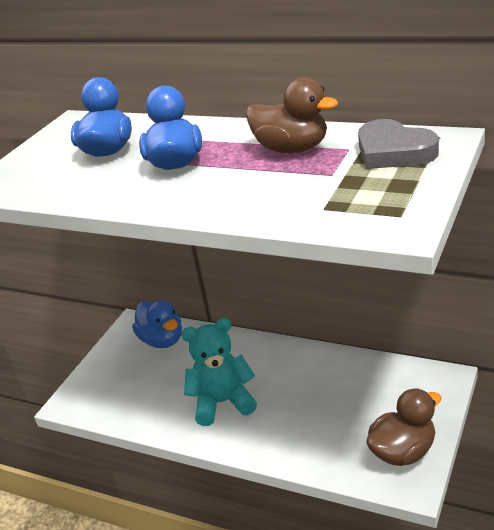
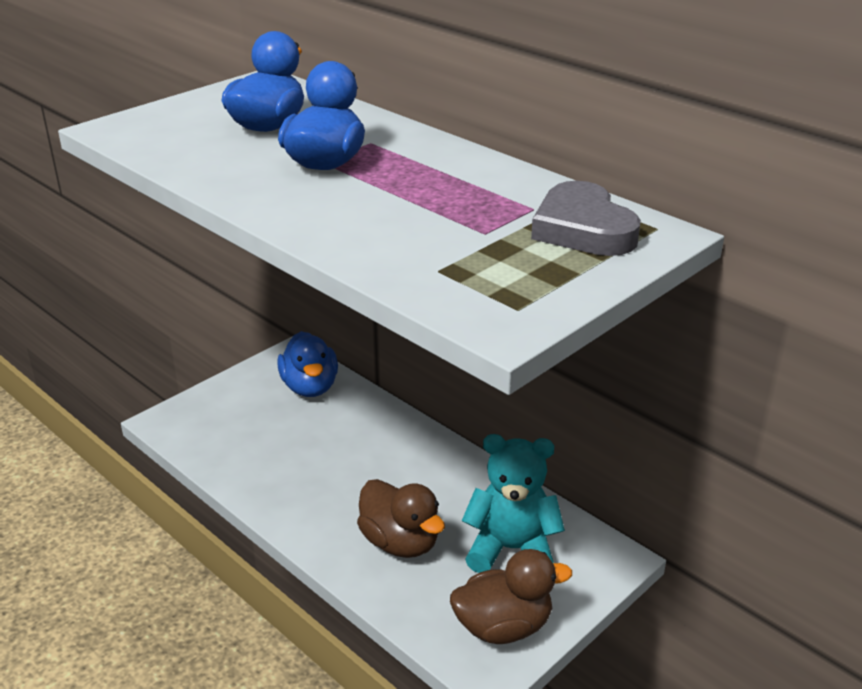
camera: 15 degrees right, 0 degrees up
turquoise teddy bear [181,318,257,426] -> turquoise teddy bear moved to [462,434,565,573]
brown duck [246,78,338,153] -> brown duck moved to [357,479,445,558]

